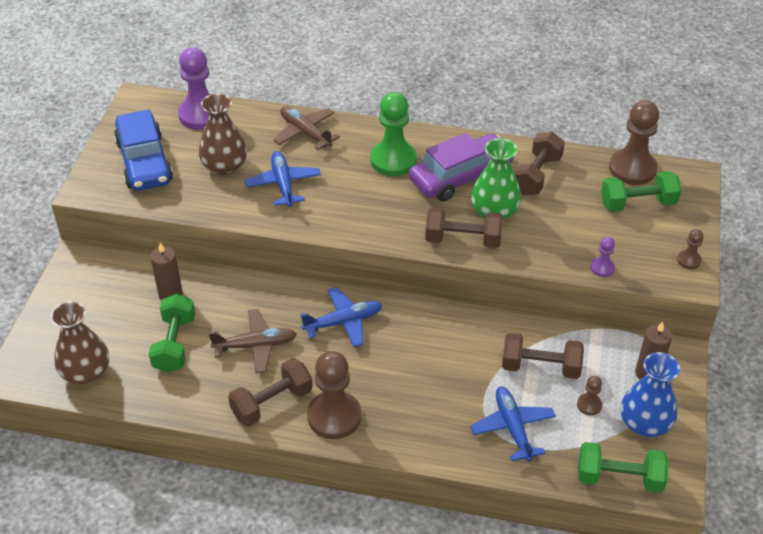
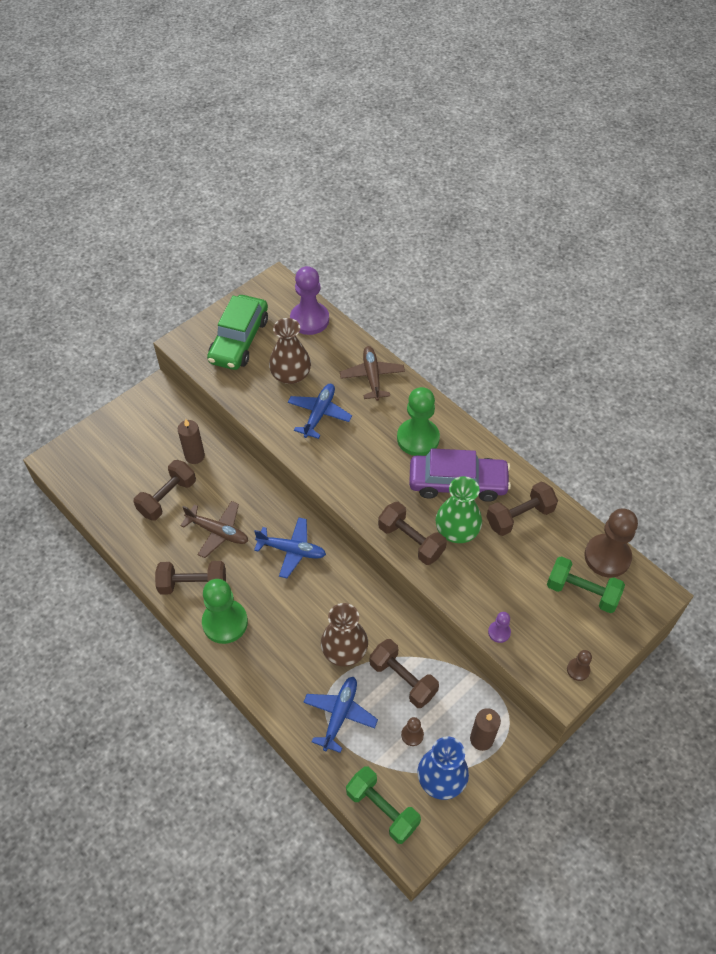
camera: 35 degrees right, 10 degrees up
brown vase [50,301,109,384] -> brown vase moved to [321,603,368,667]
blue car [114,109,173,191] -> green car [207,295,268,370]
green dumbbell [149,294,195,373] -> brown dumbbell [134,460,196,521]
brown pawn [307,351,361,439] -> green pawn [202,579,248,644]

